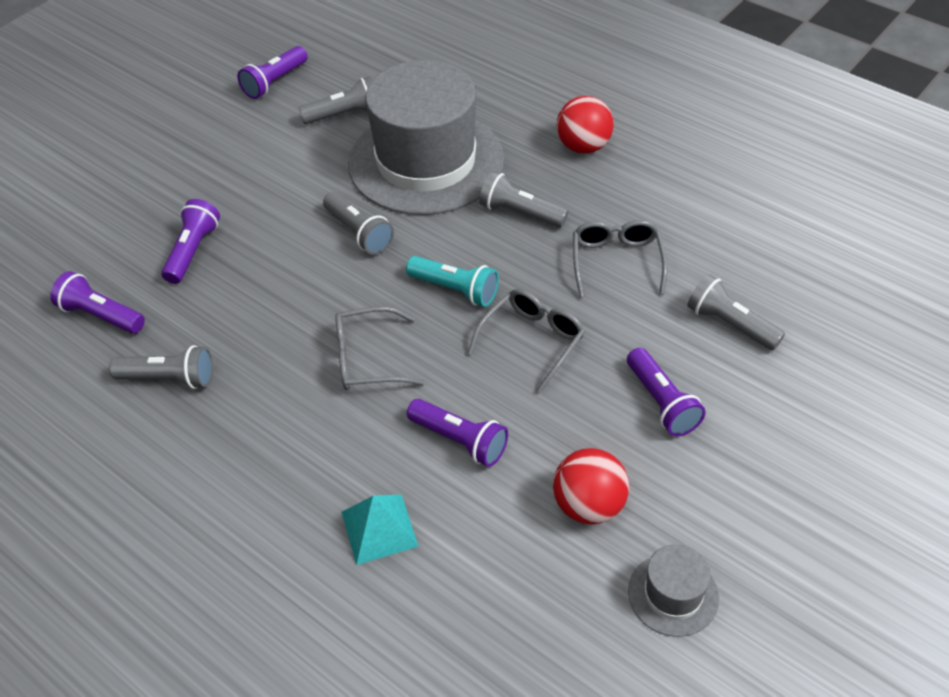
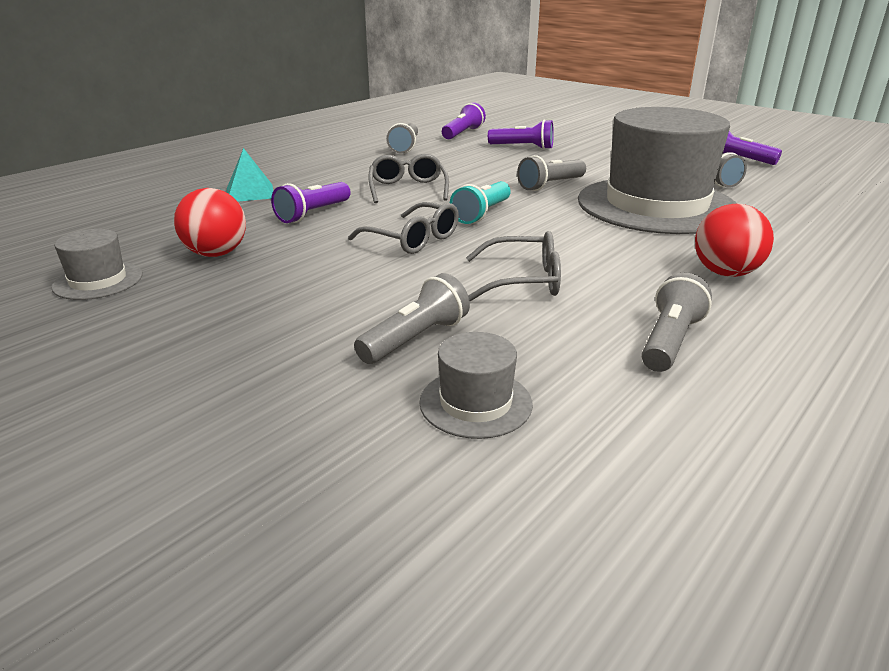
camera: 90 degrees right, 20 degrees down
grey flashlight [479,171,569,227] -> grey flashlight moved to [642,273,712,372]
purple flashlight [627,348,706,437] -> none
none -> grey hat [419,332,533,439]

